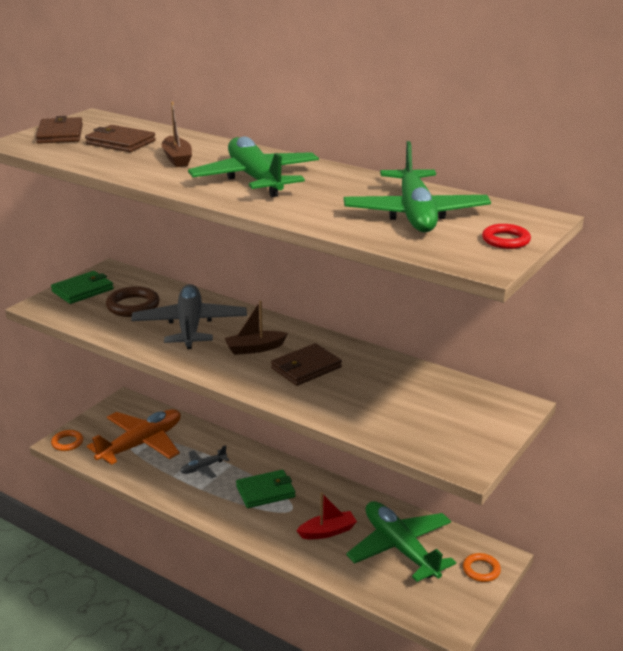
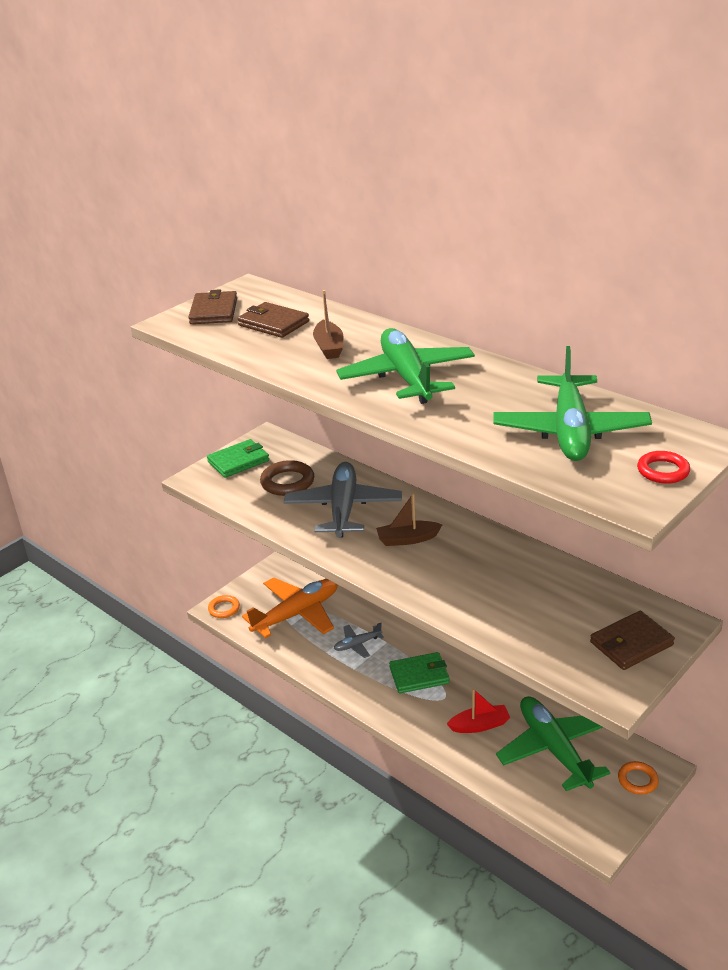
camera: 10 degrees right, 5 degrees up
brown wallet [271,343,342,386] -> brown wallet moved to [590,611,675,670]

